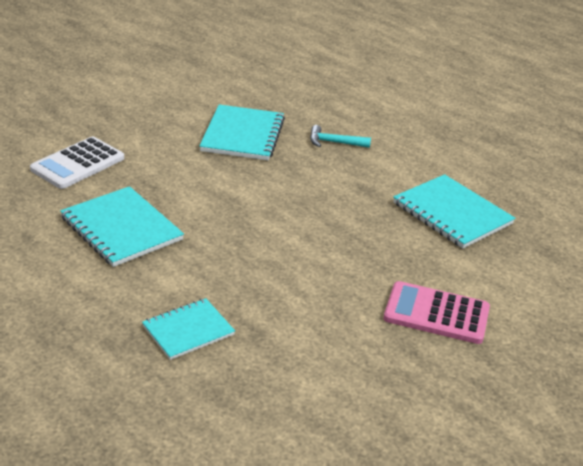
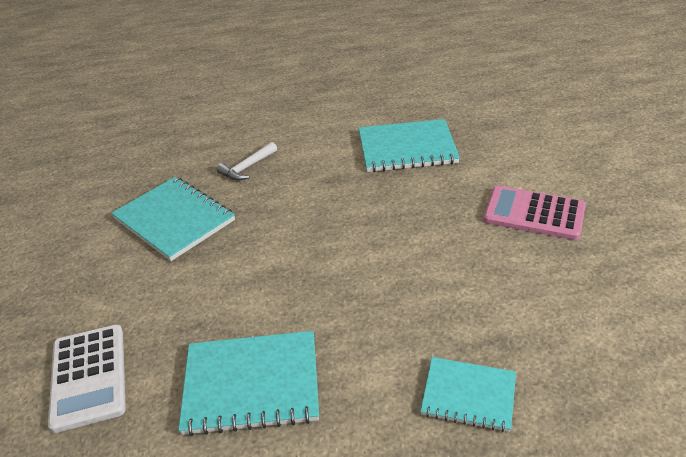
camera: 50 degrees left, 5 degrees up
turquoise notebook [142,298,235,360] -> turquoise notebook turned 75 degrees counterclockwise [420,357,516,432]
turquoise hammer [310,125,371,148] -> white hammer [216,142,277,181]
pink calculator [384,281,490,344] -> pink calculator turned 60 degrees clockwise [483,186,586,240]

